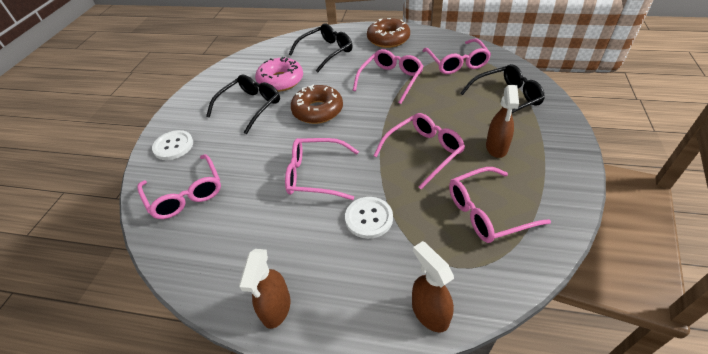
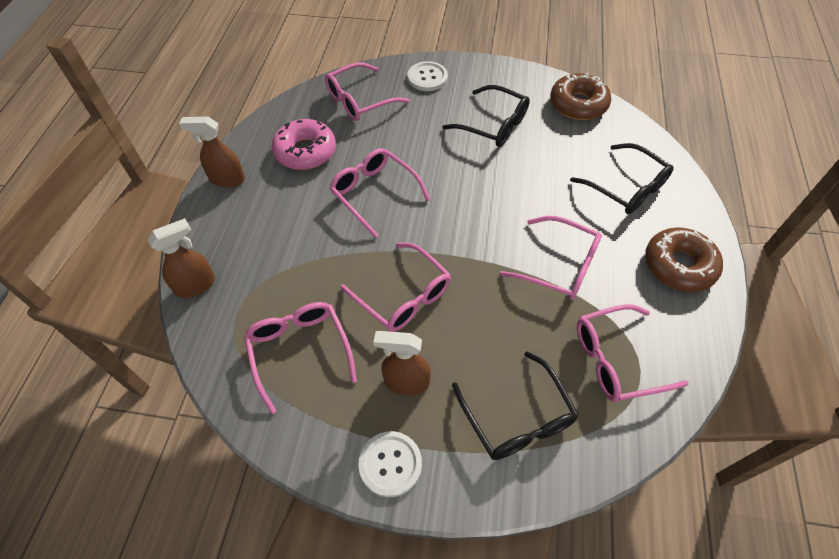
camera: 85 degrees right, 10 degrees up
pink donut [255,57,303,92] -> pink donut moved to [272,119,336,170]
pink glasses [285,138,359,200] -> pink glasses turned 45 degrees counterclockwise [329,148,430,238]
brown donut [291,84,343,124] -> brown donut moved to [550,73,611,120]
white button [345,197,393,239] -> white button moved to [359,431,422,497]

